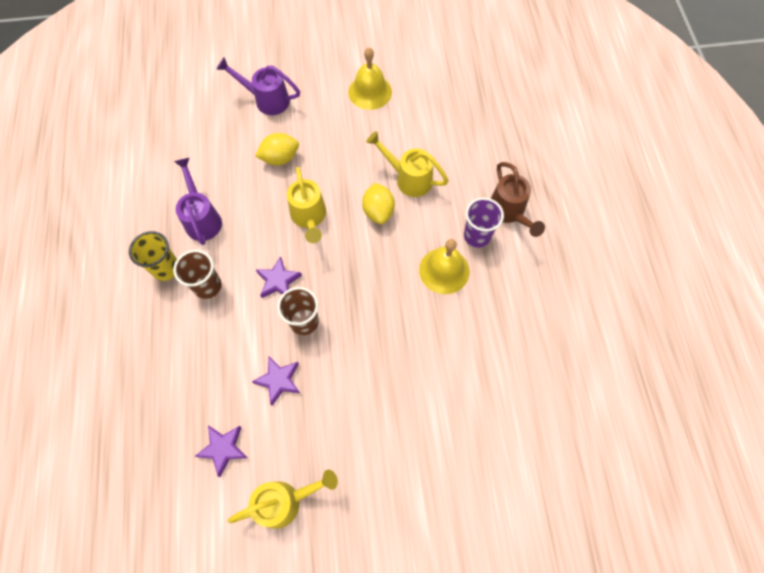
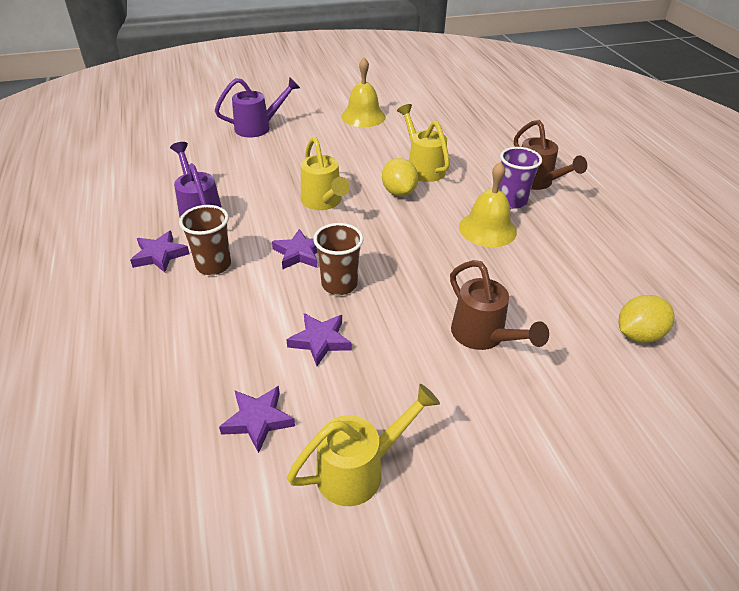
camera: 10 degrees left, 25 degrees down
yellow cup [129,231,177,281] -> purple star [130,231,189,273]
purple watering can [216,57,300,115] -> purple watering can turned 150 degrees clockwise [215,77,300,137]
yellow lemon [255,133,299,166] -> yellow lemon moved to [618,295,675,343]
yellow watering can [366,131,448,197] -> yellow watering can turned 45 degrees clockwise [397,104,450,182]
none -> brown watering can [450,260,549,350]

